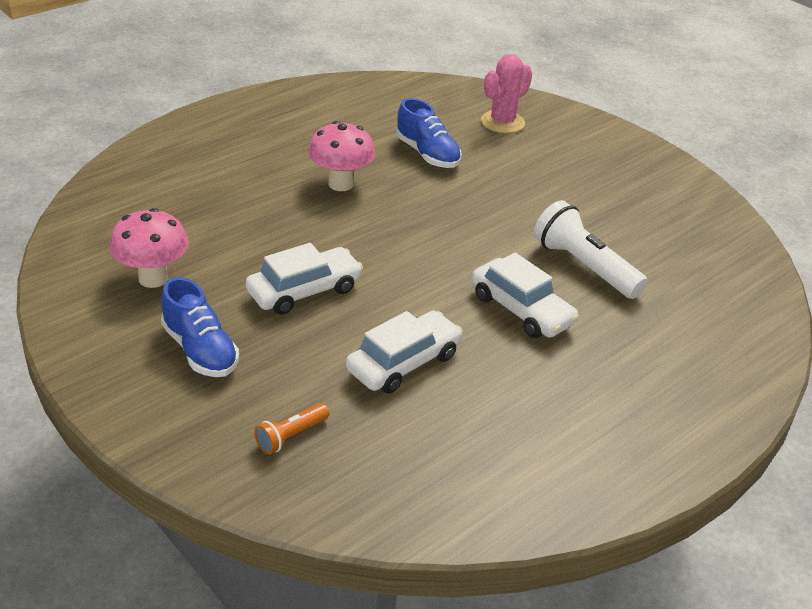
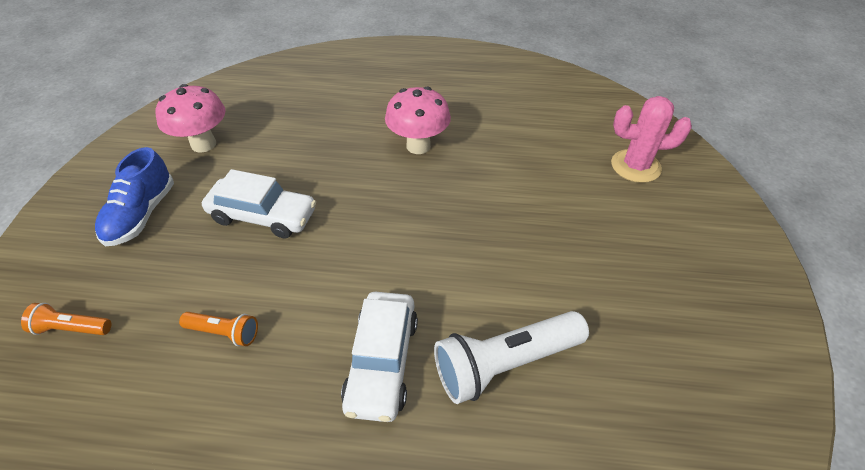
camera: 50 degrees right, 10 degrees up
white car [346,311,463,393] -> orange flashlight [179,312,258,346]
blue shoe [396,98,462,168] -> none
white flashlight [534,200,648,299] -> white flashlight turned 120 degrees counterclockwise [434,311,589,404]

